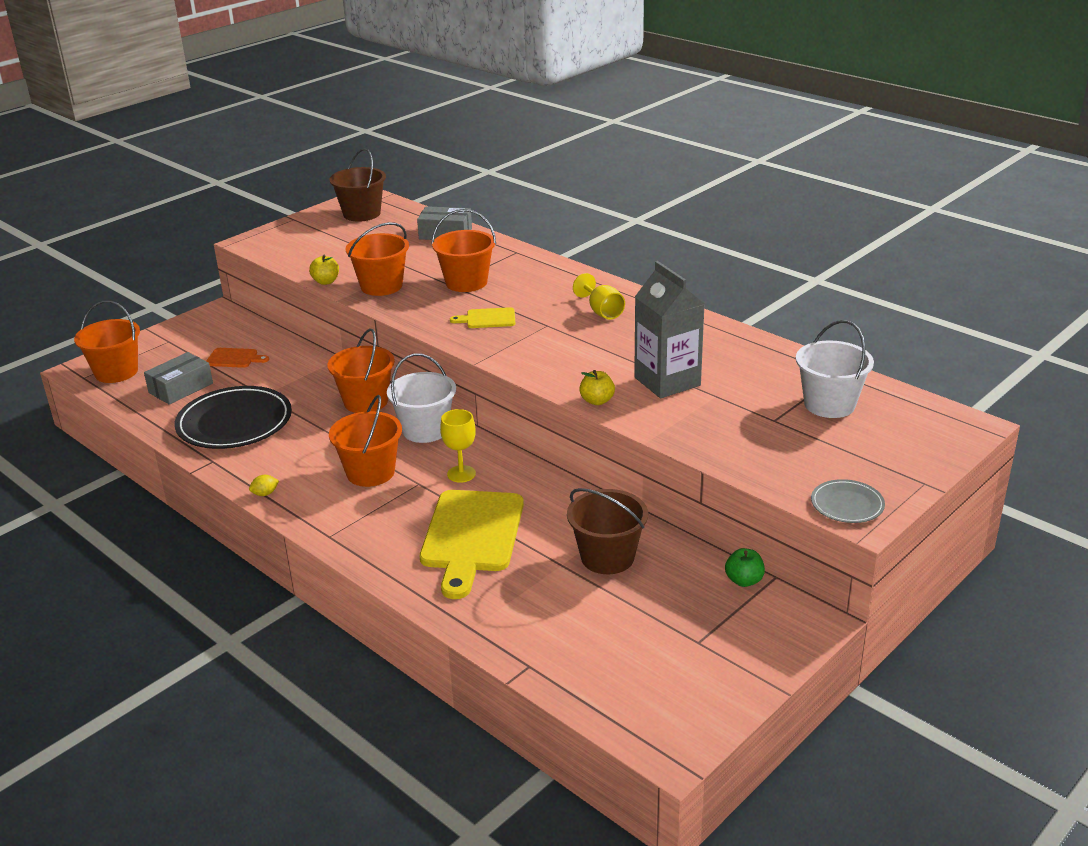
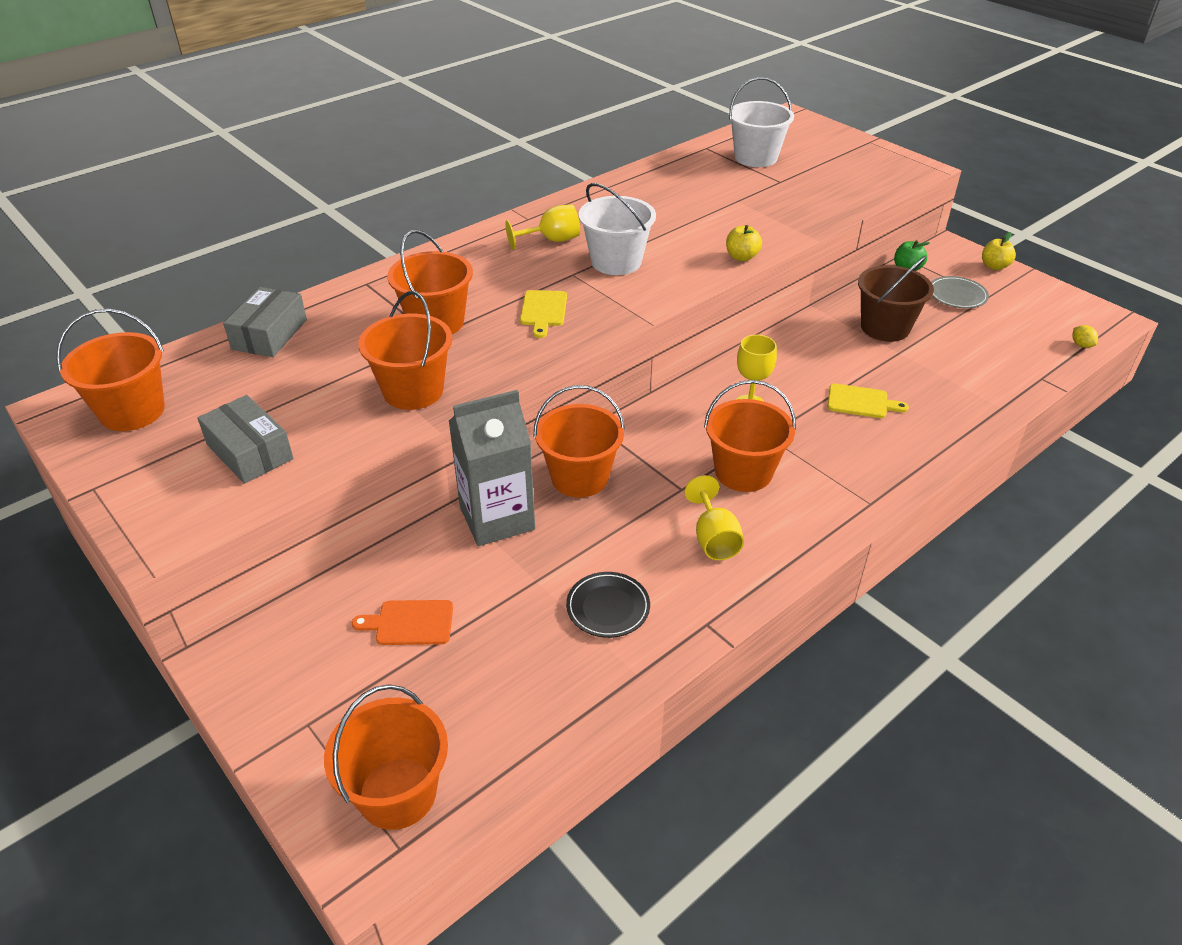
camera: 85 degrees left, 10 degrees up
grey box [144,352,213,405] -> grey box moved to [197,395,293,484]
black plate [174,386,292,449] -> black plate [566,572,650,638], size x0.50
orange cutting board [206,348,269,368] -> orange cutting board turned 105 degrees counterclockwise [352,600,453,645]
yellow lemon [249,475,279,496] -> yellow lemon moved to [1072,325,1098,348]
yellow apple [309,255,339,285] -> yellow apple moved to [982,232,1016,270]
brown bucket [330,148,386,222] -> orange bucket [56,309,165,431]
white bucket [387,353,456,443] -> white bucket moved to [579,183,656,275]
yellow cutting board [420,490,524,599] -> yellow cutting board [828,384,909,418], size x0.47
grey carton [634,261,704,398] -> grey carton moved to [449,390,535,546]
grey plate [811,479,885,523] -> grey plate moved to [931,276,989,308]
none -> yellow goblet [685,475,744,560]

